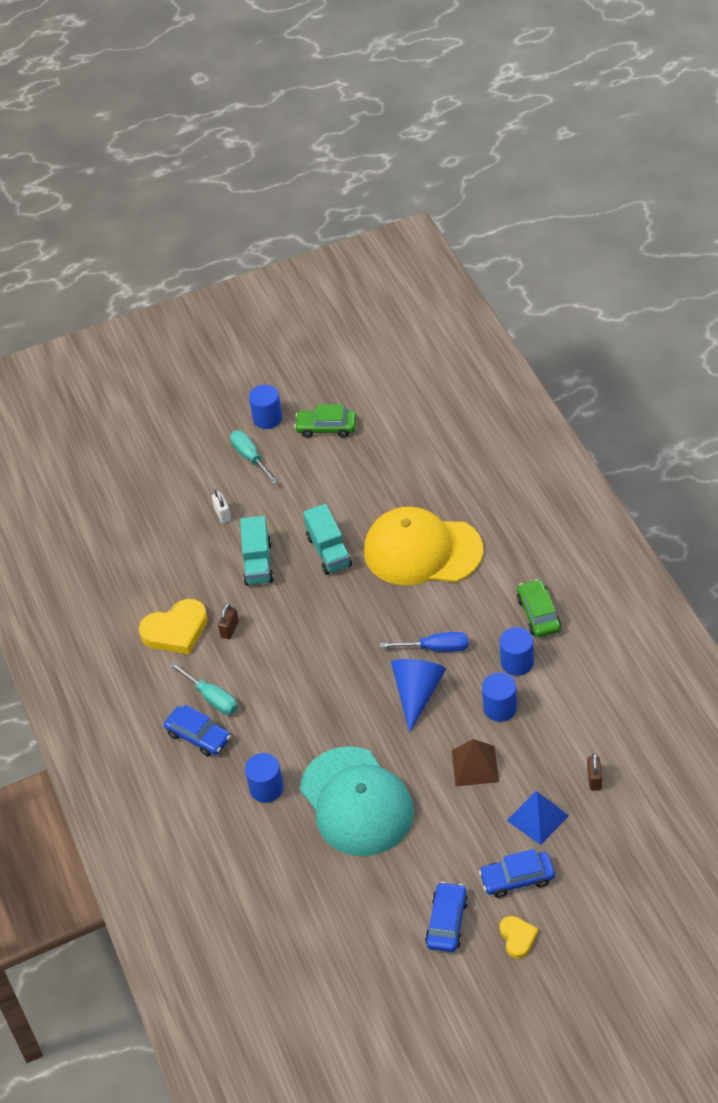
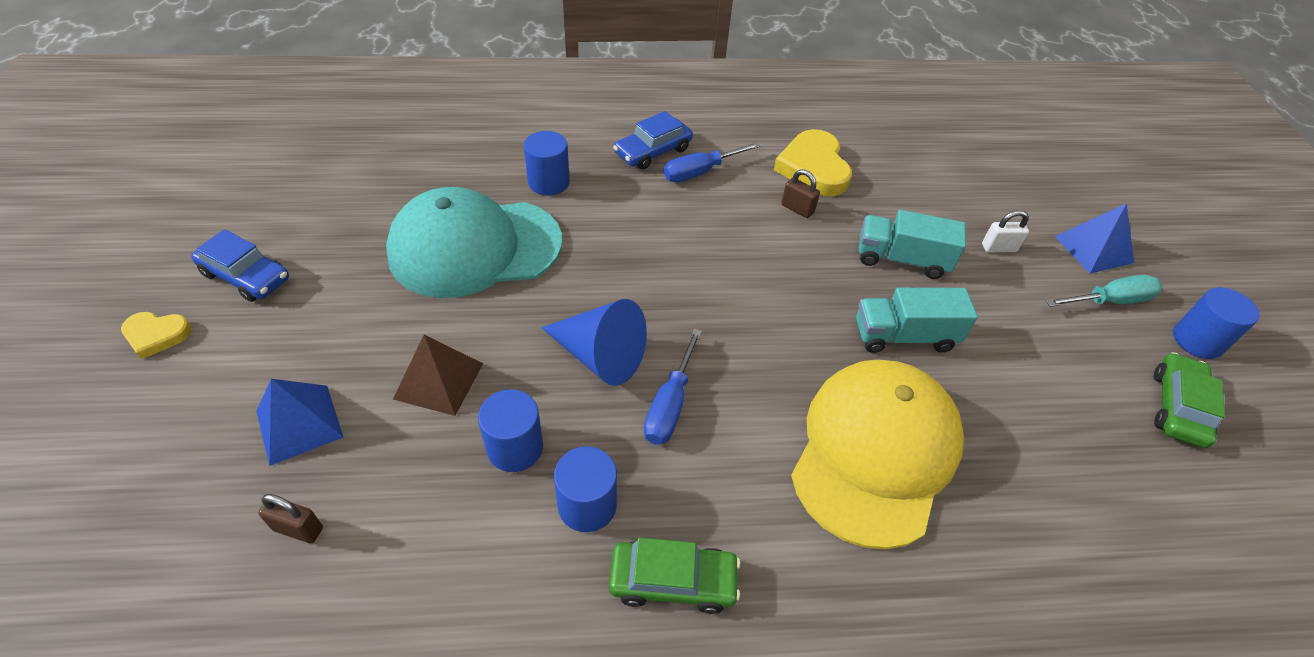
camera: 100 degrees right, 0 degrees up
turquoise screwdriver [169,662,237,715] -> blue screwdriver [664,142,761,182]
blue car [479,849,555,898] -> none
none -> blue pyramid [1055,203,1134,274]

